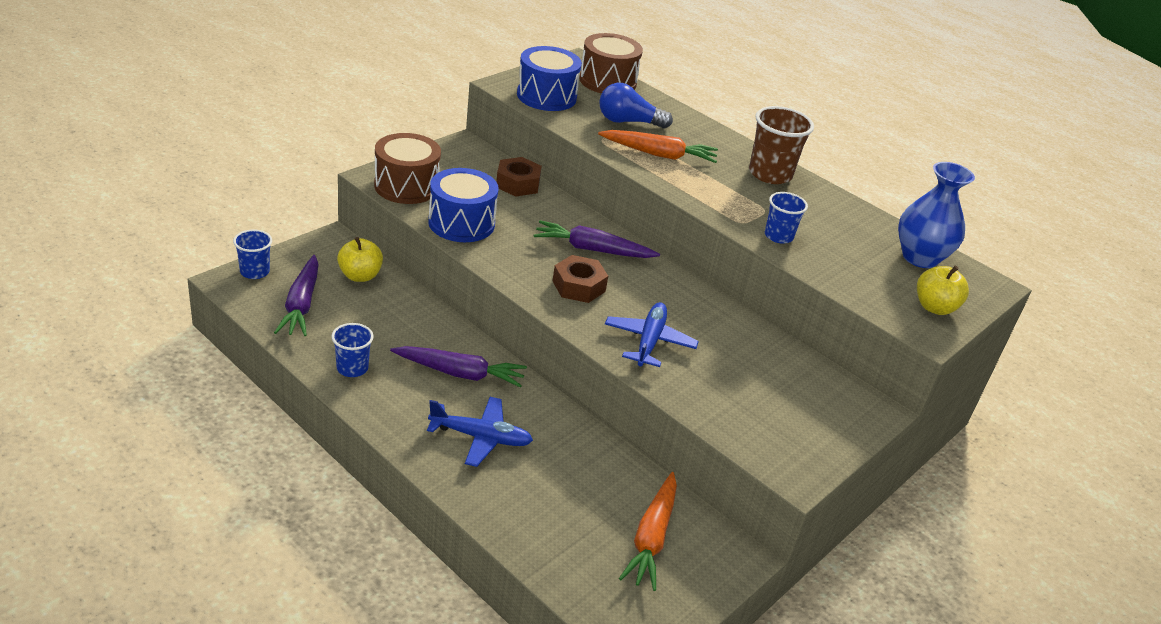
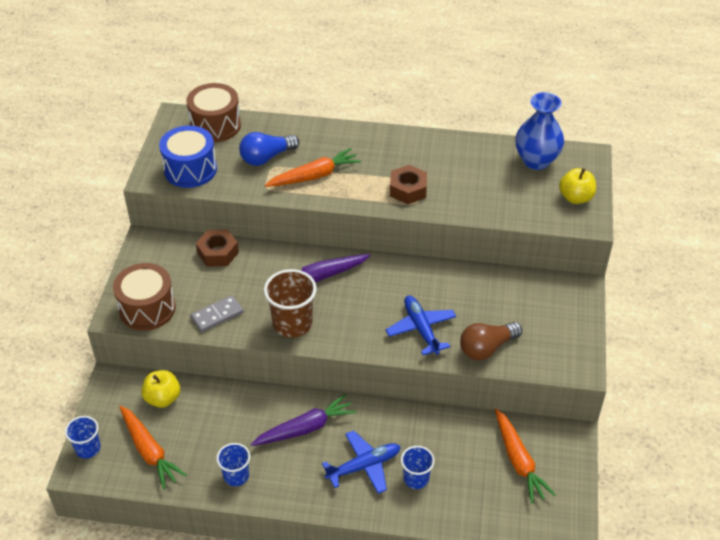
camera: 30 degrees left, 10 degrees up
purple carrot [274,255,319,336] -> orange carrot [120,406,187,489]
blue drum [428,168,499,242] -> grey domino [191,295,244,332]
brown nut [552,255,608,303] -> brown nut moved to [390,165,427,204]
brown cup [749,106,814,184] -> brown cup moved to [264,269,317,338]
blue cup [765,192,808,244] -> blue cup moved to [401,446,435,489]
none -> brown light bulb [460,322,522,360]

